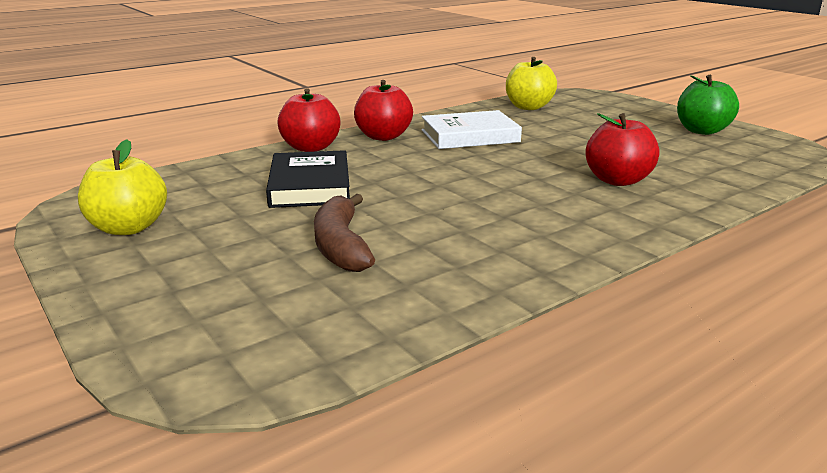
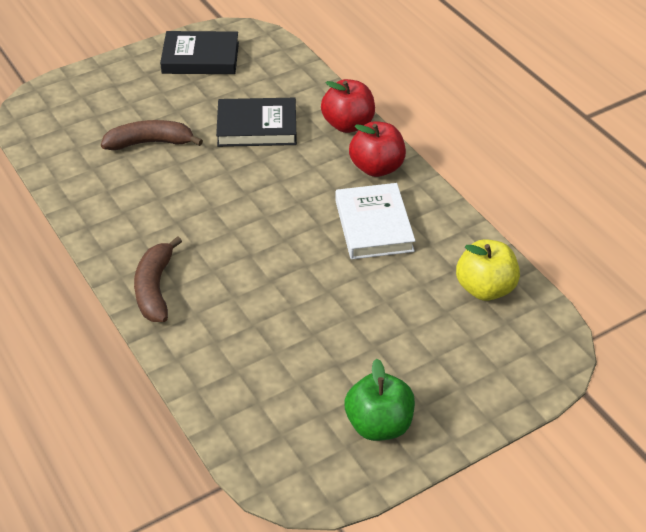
camera: 95 degrees right, 20 degrees up
yellow apple [78,140,167,235] -> black book [160,31,239,74]
red apple [585,113,659,186] -> none
none -> brown banana [134,236,182,322]

